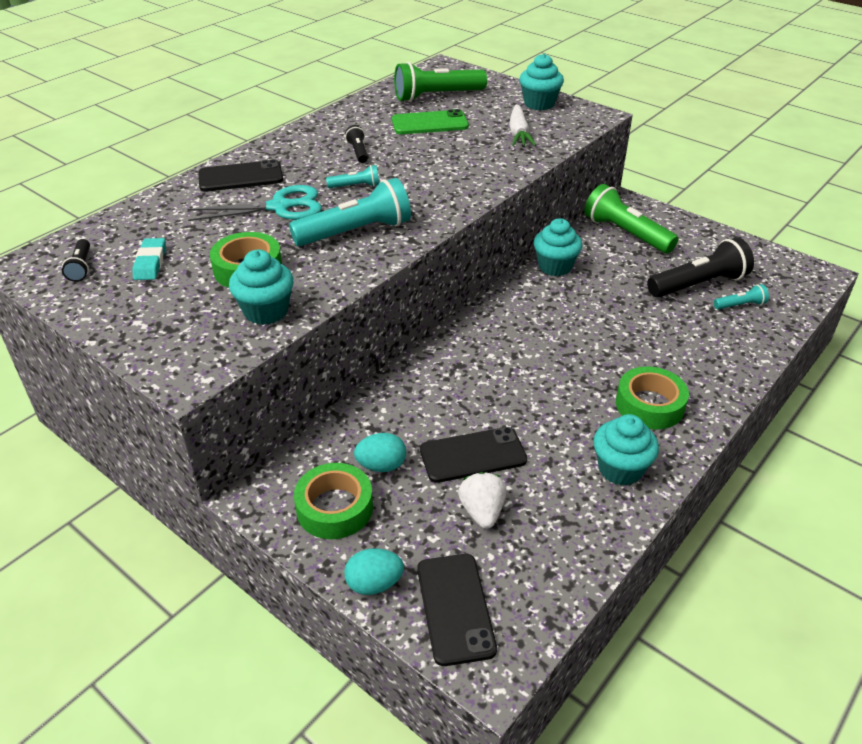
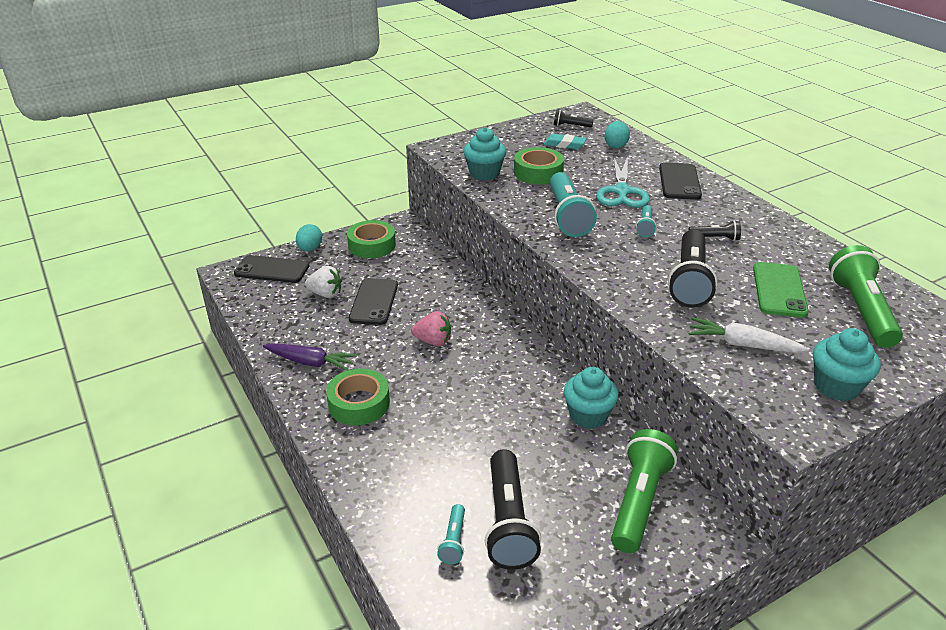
camera: 110 degrees right, 5 degrees down
turquoise egg [354,433,406,472] -> turquoise egg moved to [605,121,630,149]
green flashlight [584,184,679,253] -> green flashlight turned 45 degrees counterclockwise [611,429,678,553]
turquoise cupcake [593,414,659,486] -> purple carrot [263,343,357,371]
none -> pink strawberry [411,311,451,346]
none -> black flashlight [668,230,717,308]

